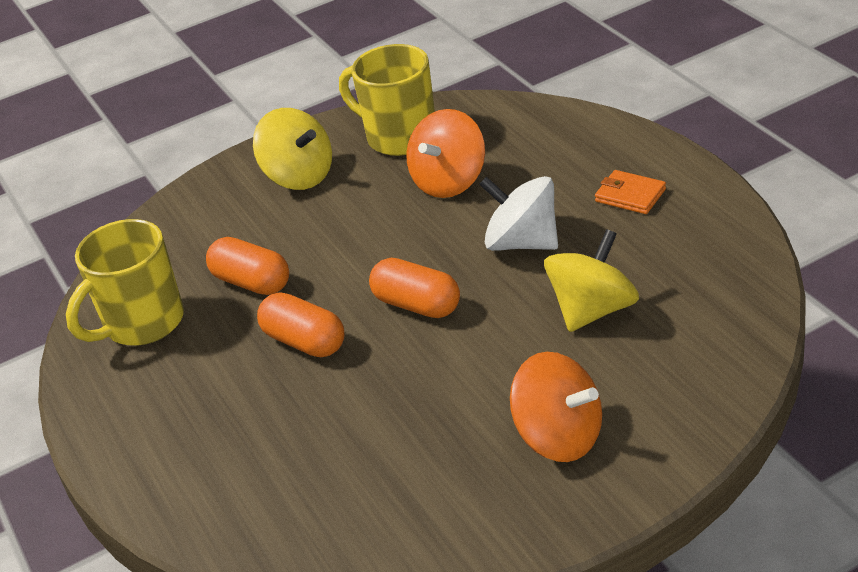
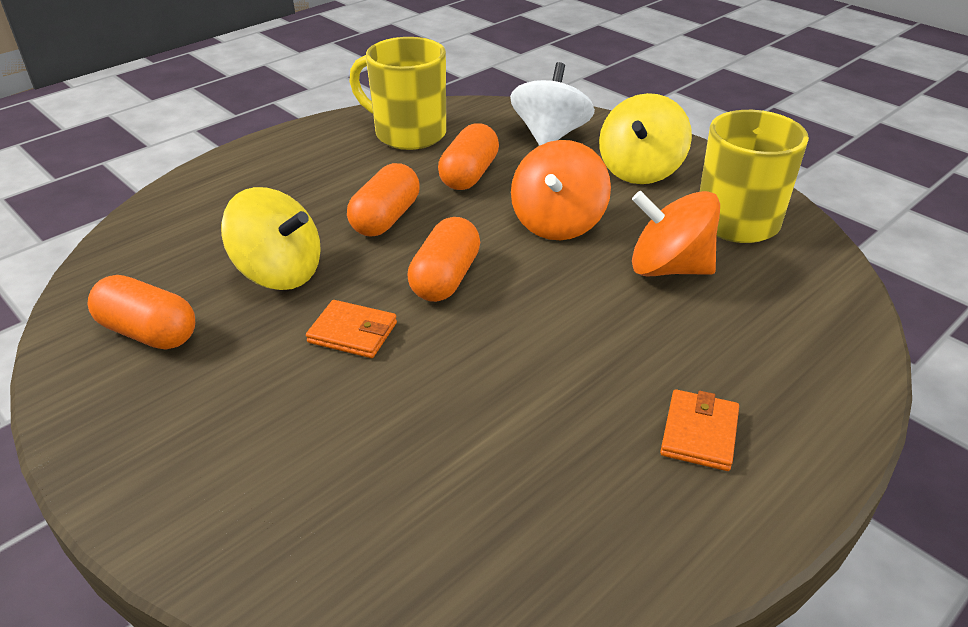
camera: 70 degrees right, 0 degrees up
white spinning top [479,176,558,251] -> white spinning top moved to [510,62,595,146]
orange spinning top [510,352,602,462] -> orange spinning top moved to [511,140,611,240]
yellow spinning top [544,229,639,332] -> yellow spinning top moved to [221,187,321,290]
none -> orange capsule [87,275,195,349]
none -> orange wallet [306,300,397,358]

